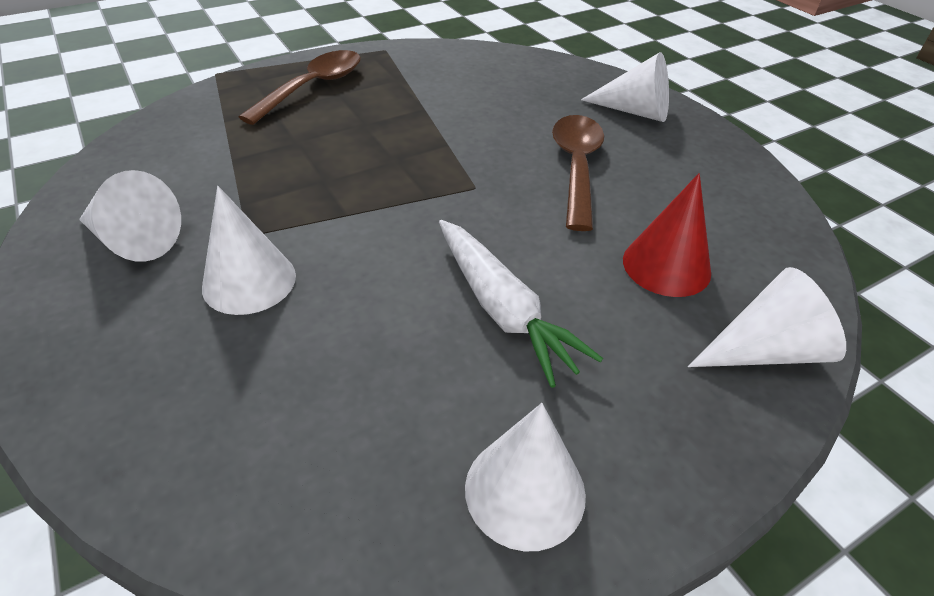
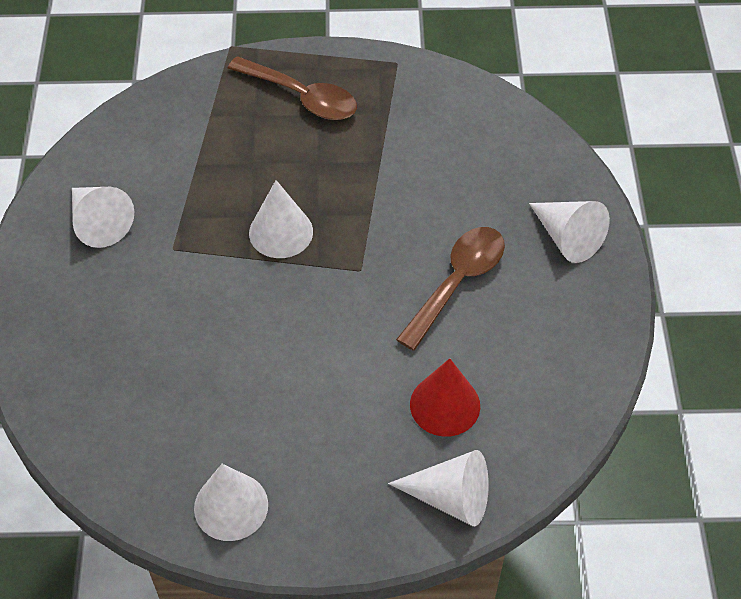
camera: 30 degrees right, 10 degrees up
white cone [202,186,296,315] -> white cone moved to [249,180,313,258]
brown spoon [239,50,361,125] -> brown spoon turned 60 degrees clockwise [227,56,357,120]
white carrot [439,220,603,388] -> none

